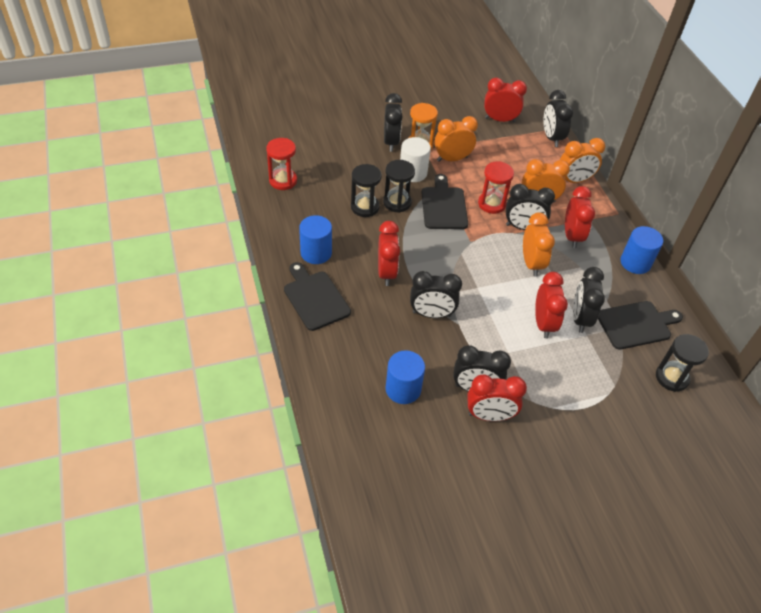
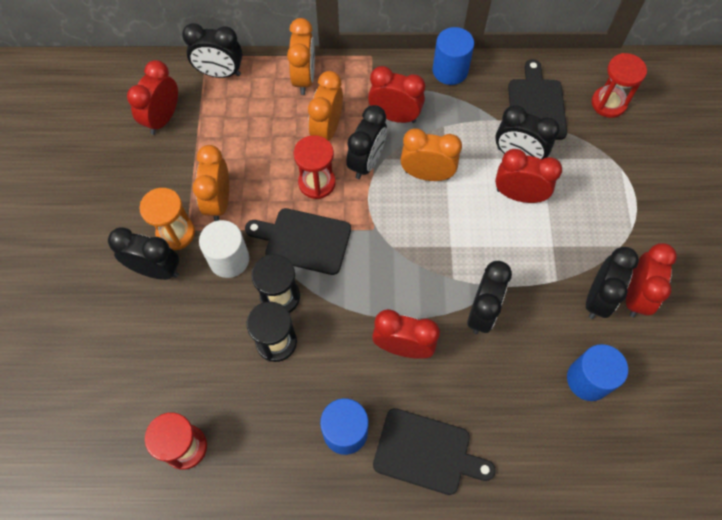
camera: 70 degrees left, 15 degrees up
black cutting board [284,262,351,331] -> black cutting board turned 150 degrees counterclockwise [373,408,496,495]
black hourglass [656,334,709,392] -> red hourglass [591,53,647,118]

